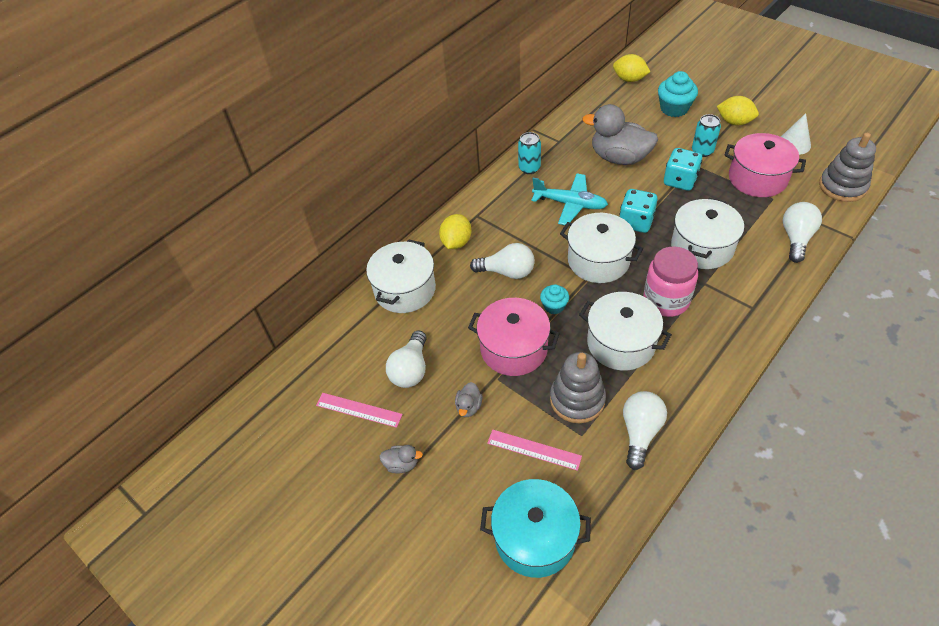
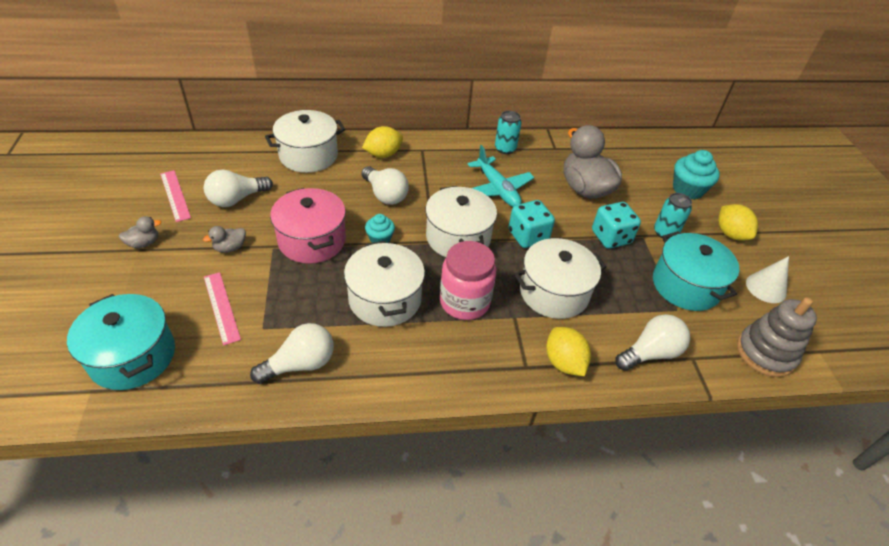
camera: 35 degrees right, 5 degrees down
grey duck [379,445,423,474] -> grey duck turned 75 degrees counterclockwise [119,216,161,248]
grey stacking toy [550,352,606,423] -> none
yellow lemon [613,54,650,82] -> yellow lemon moved to [546,327,591,376]
pink pot [724,133,806,197] -> turquoise pot [653,231,740,311]

